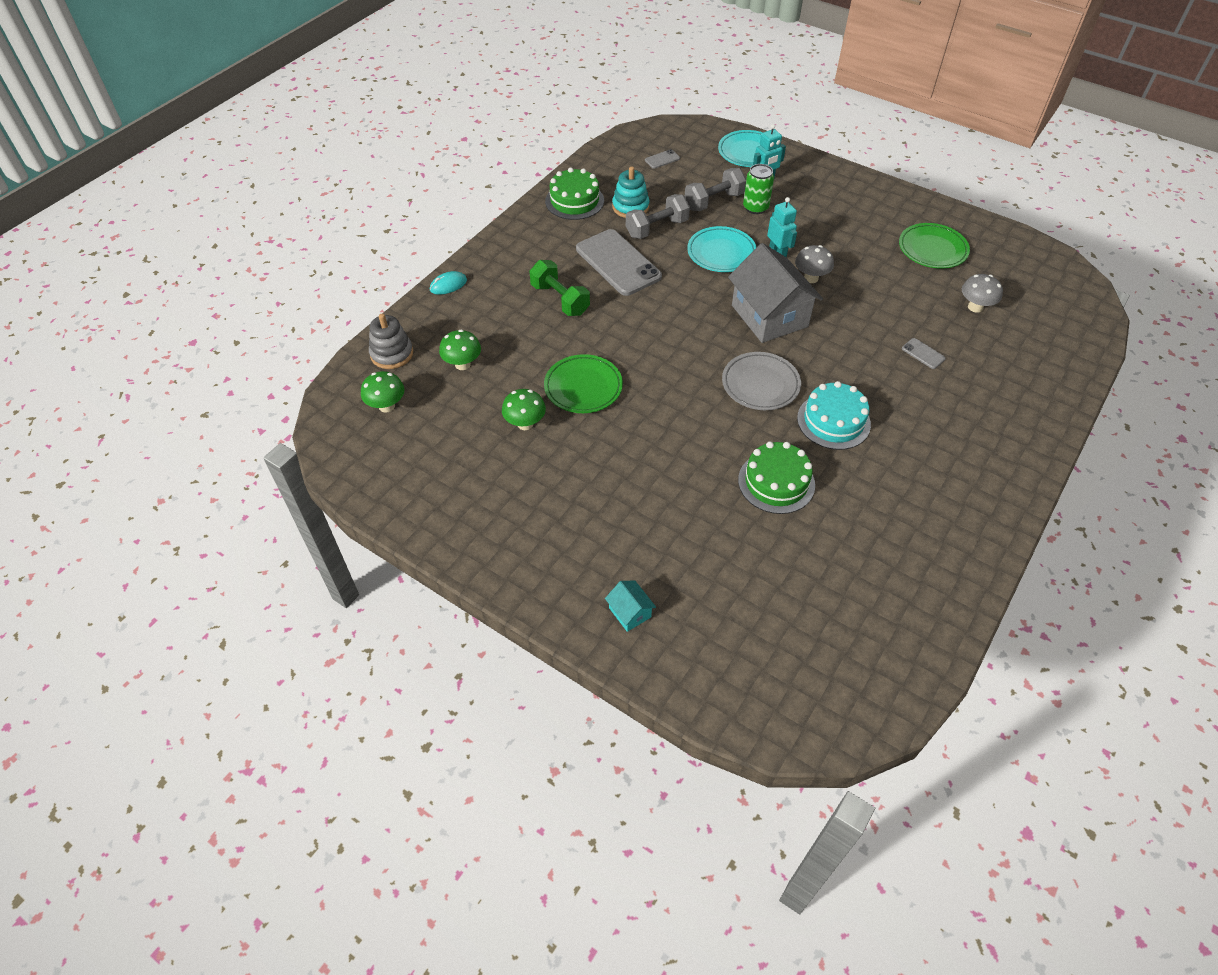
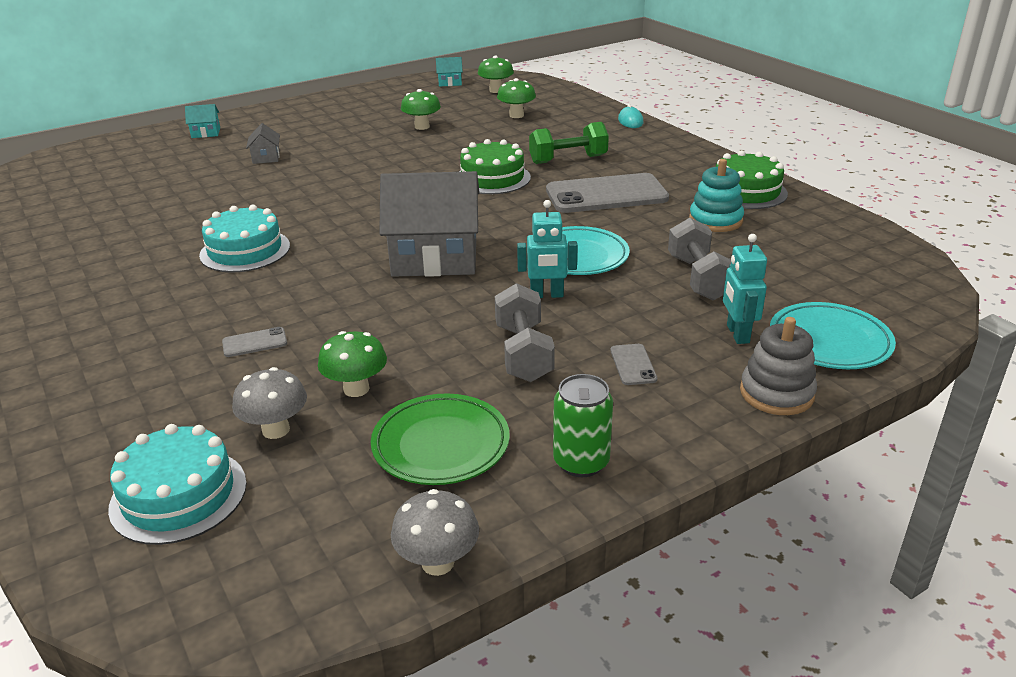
camera: 115 degrees right, 20 degrees down
grey stacking toy [369,314,413,369] -> grey stacking toy moved to [740,317,817,415]
green plate [544,354,623,413] -> none
grey dumbbell [626,194,690,239] -> grey dumbbell moved to [495,283,555,382]
grey phone [645,149,680,169] -> grey phone moved to [610,344,657,385]
grey plate [722,352,801,410] -> none
green cake [738,442,815,514] -> green cake moved to [459,139,531,194]
green can [743,164,774,214] -> green can moved to [553,374,613,477]
grey mushroom [795,245,834,283] -> grey mushroom moved to [391,489,479,576]
none -> turquoise cake [108,424,247,545]
none -> grey house [246,123,280,164]
none -> green mushroom [318,331,387,397]
none -> turquoise house [436,57,463,87]

